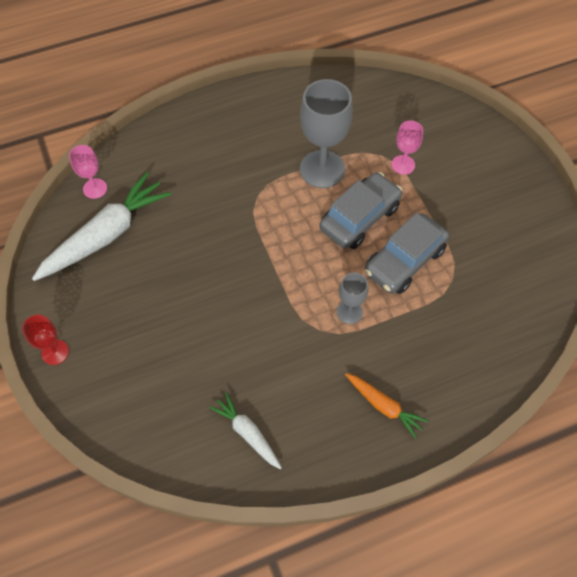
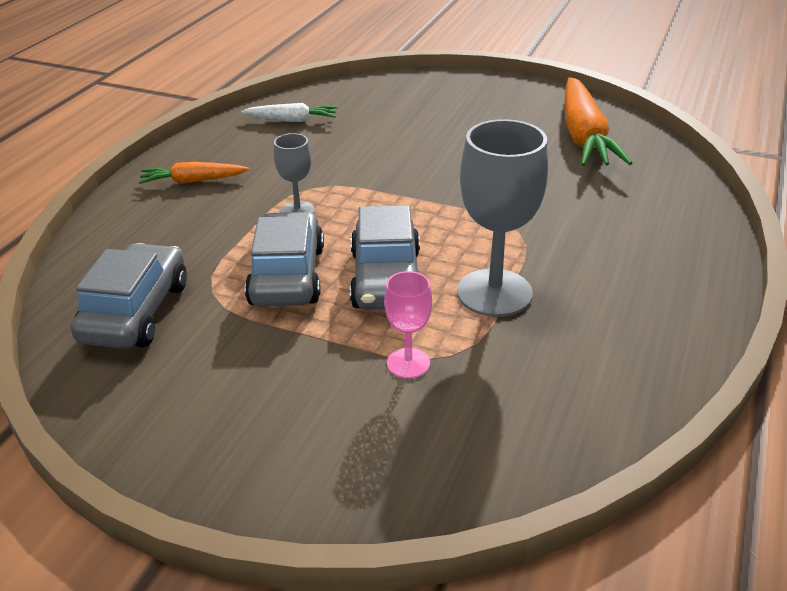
camera: 135 degrees right, 25 degrees down
red goblet [22,315,69,365] -> none
white carrot [32,172,172,281] -> orange carrot [565,77,632,166]
pink goblet [69,145,107,199] -> none
none -> grey car [71,243,187,349]

